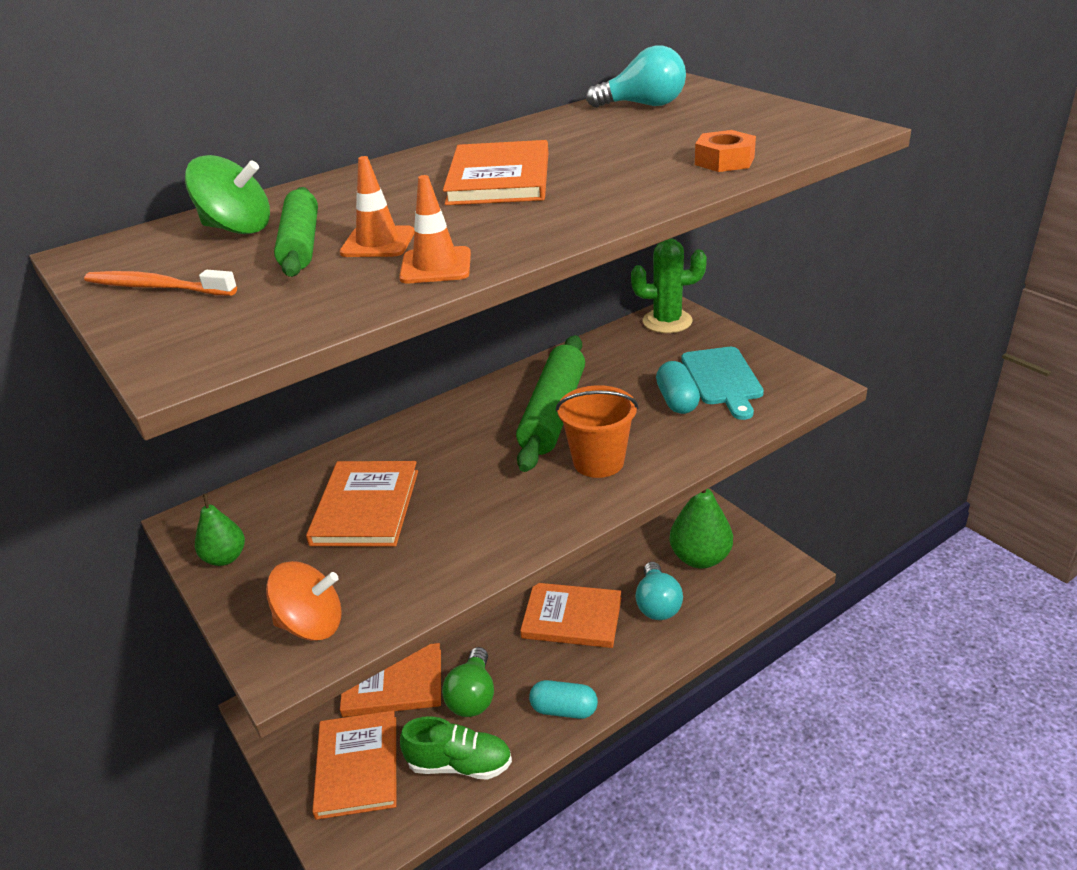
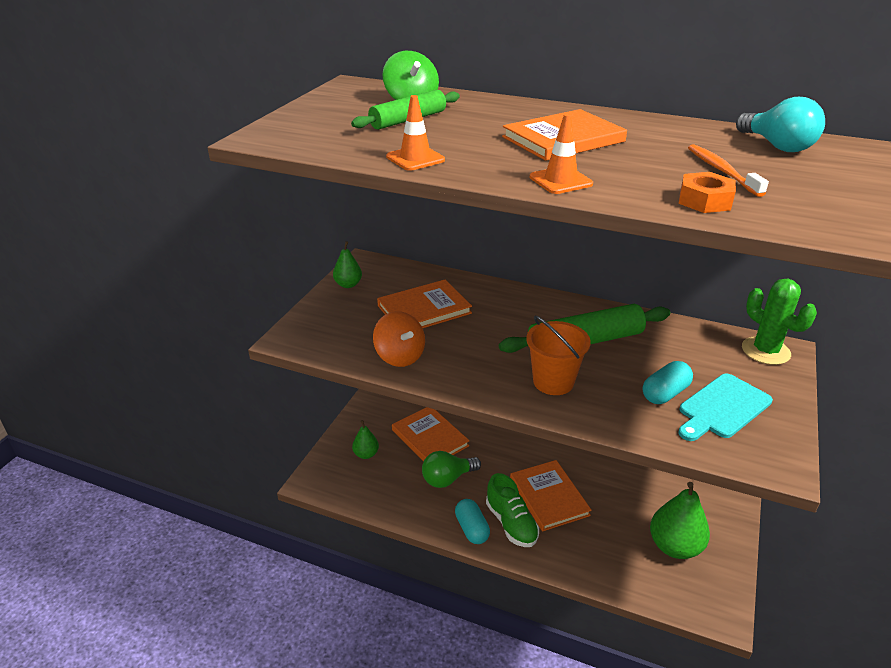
camera: 55 degrees right, 0 degrees up
orange toothbrush [84,270,237,296] -> orange toothbrush moved to [688,144,769,197]
orange spinning top [266,561,342,641] -> orange spinning top moved to [373,311,425,367]
orange book [312,710,396,820] -> green pear [352,420,379,459]
orange traffic cone [340,156,415,257] -> orange traffic cone moved to [530,114,593,194]
green shoe [400,716,512,780] -> green shoe moved to [486,473,539,547]
turquoise light bulb [635,562,683,620] -> none

